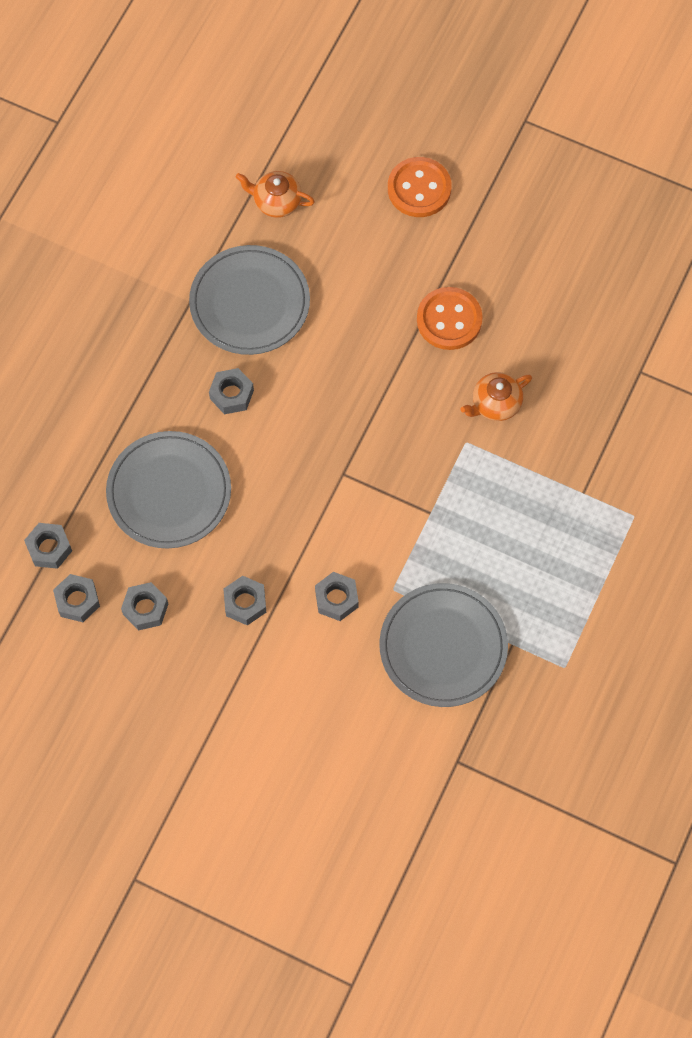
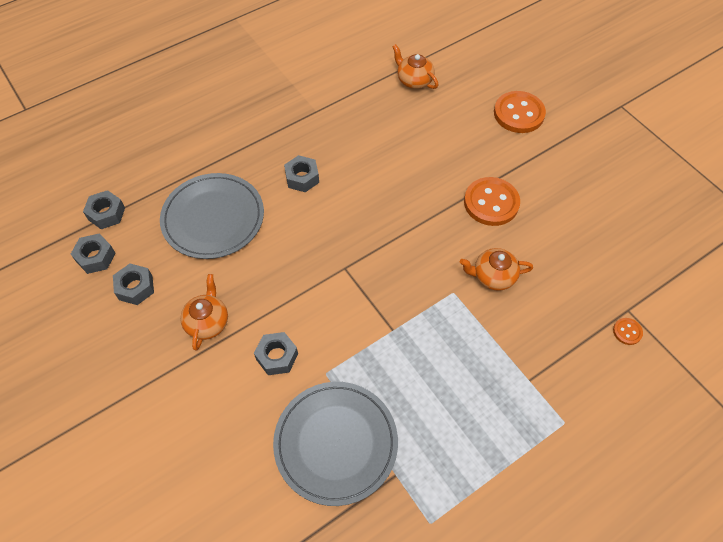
camera: 30 degrees right, 10 degrees down
grey plate [189,245,310,355] -> none
grey nut [223,576,266,625] -> orange teapot [180,274,228,351]
none -> orange button [613,318,643,345]

